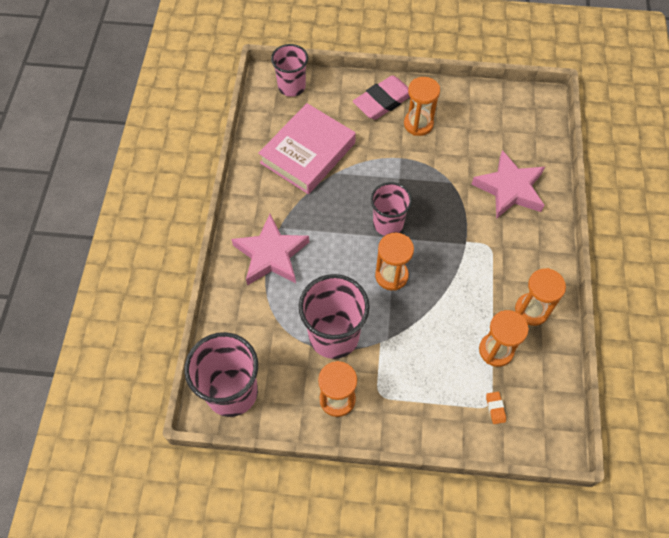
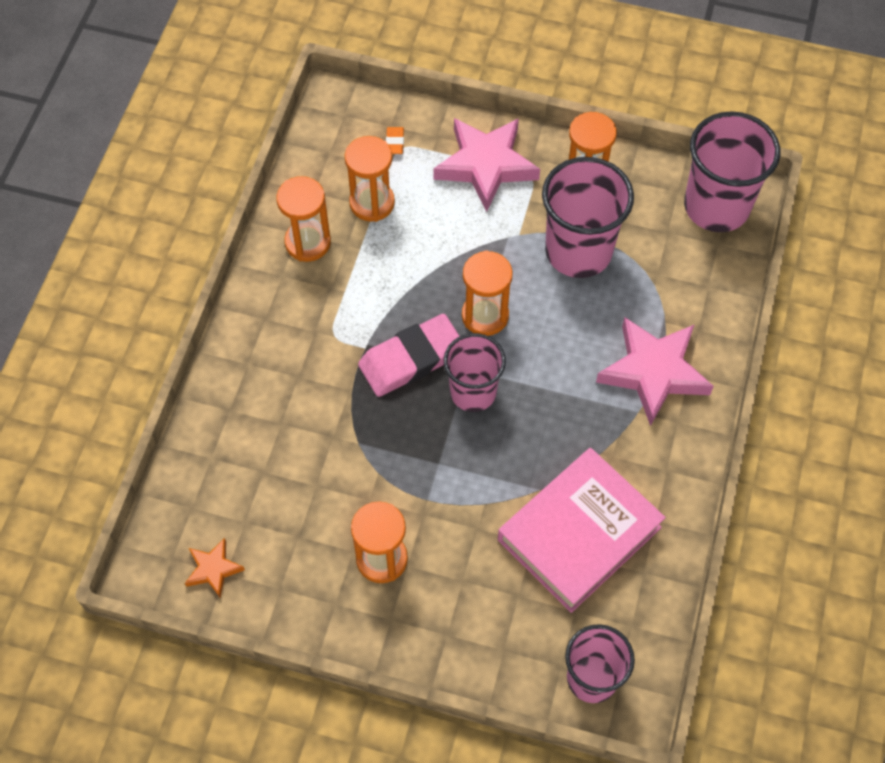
camera: 170 degrees left, 0 degrees up
pink eraser [353,75,410,120] -> pink eraser moved to [358,314,460,397]
pink star [472,150,545,219] -> pink star moved to [433,118,540,212]
none -> orange star [185,538,245,599]

